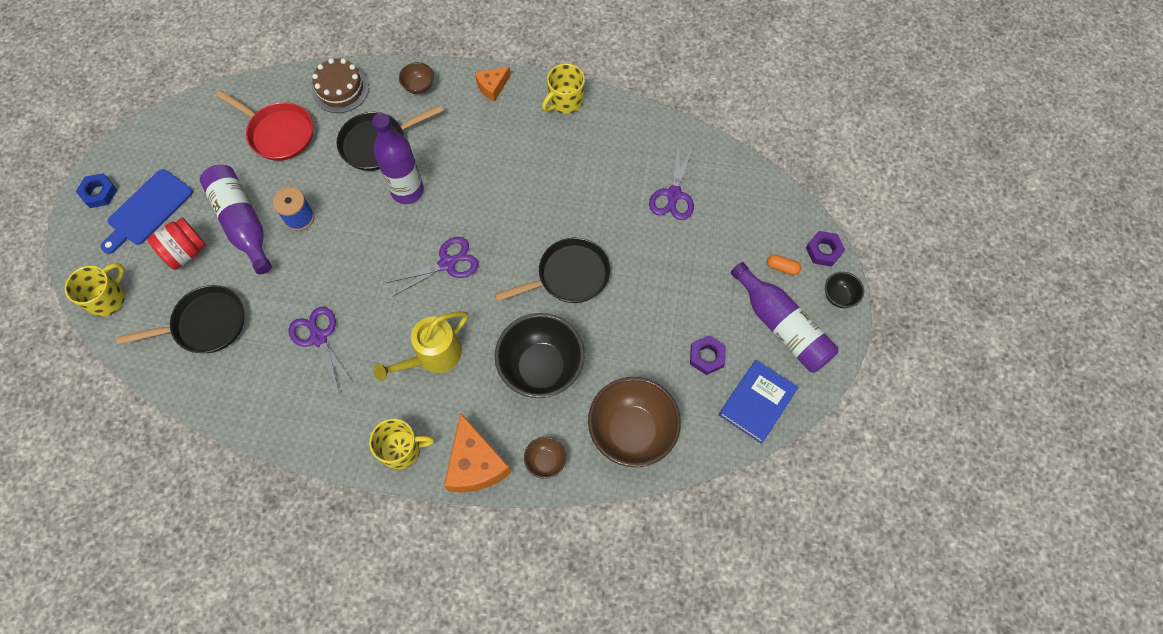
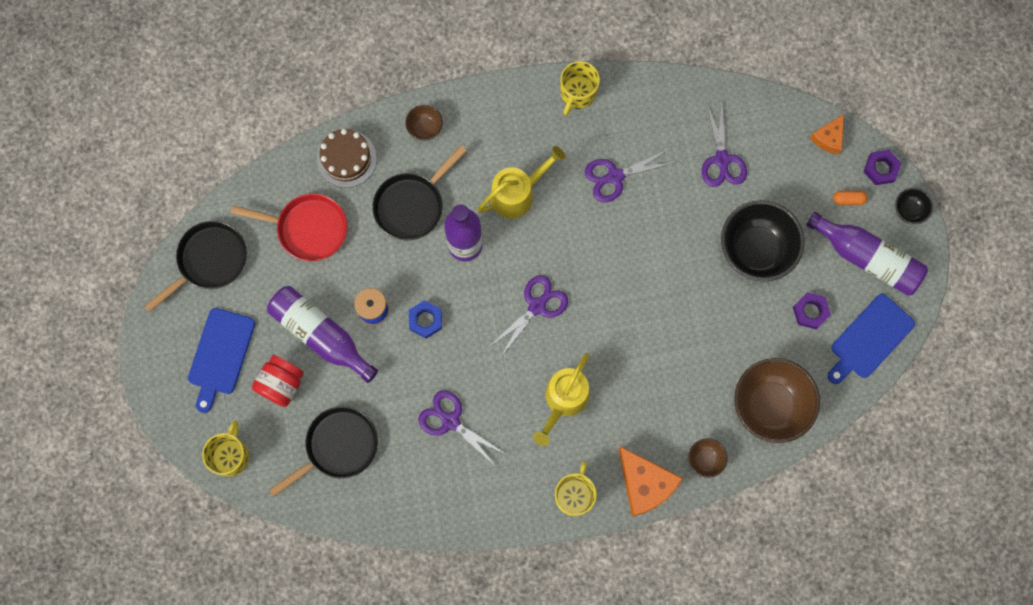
camera: 20 degrees left, 10 degrees up
blue nut [76,173,117,208] -> blue nut moved to [409,300,442,339]
yellow mug [369,419,434,470] -> yellow mug turned 45 degrees counterclockwise [555,461,597,516]
orange cheese [475,66,511,102] -> orange cheese moved to [810,114,844,154]
black pan [494,238,610,303] -> black pan moved to [145,221,247,312]
black bowl [495,313,585,398] -> black bowl moved to [721,200,805,281]
blue book [719,360,798,444] -> blue cutting board [828,294,915,384]
none -> yellow watering can [477,146,566,219]
none -> purple scissors [585,149,676,202]

